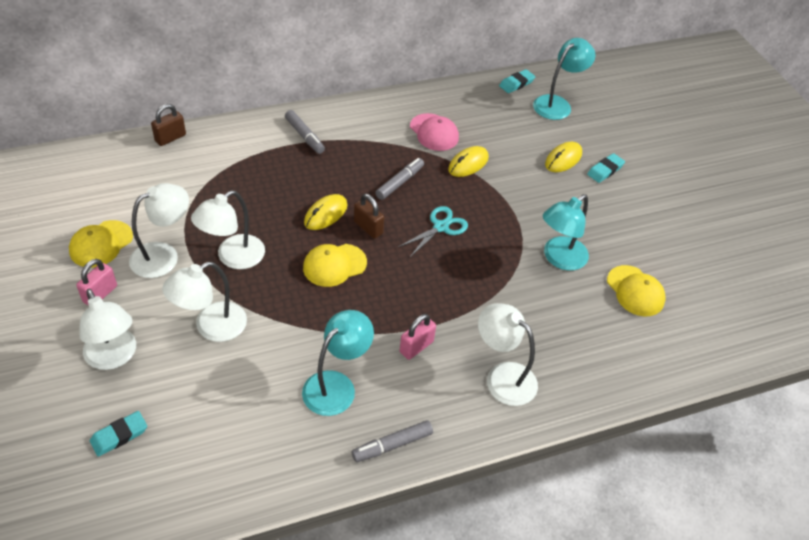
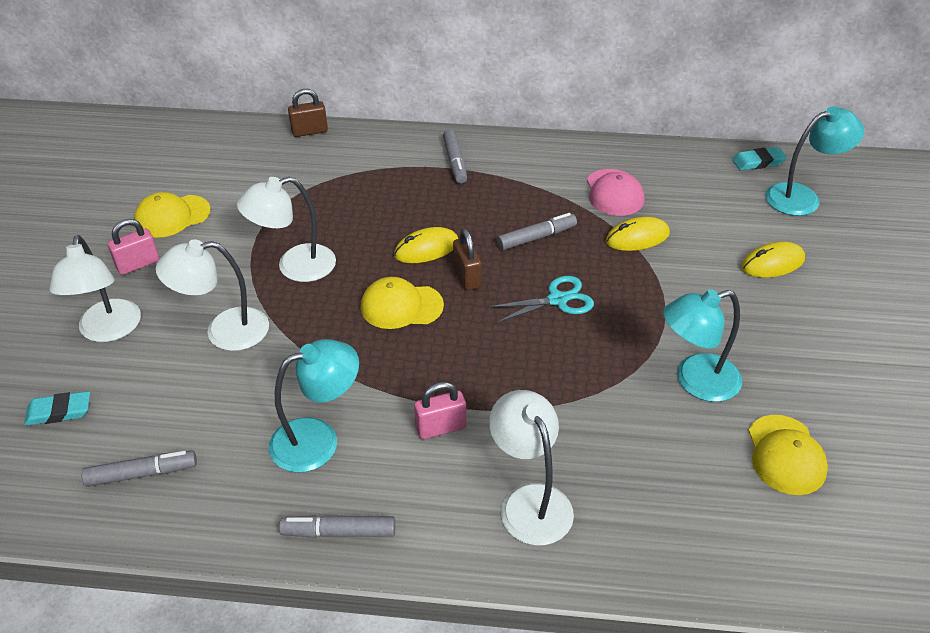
camera: 30 degrees right, 5 degrees down
white lamp [129,183,189,278] -> none
turquoise eraser [587,153,625,183] -> none
none -> grey marker [82,451,197,487]

